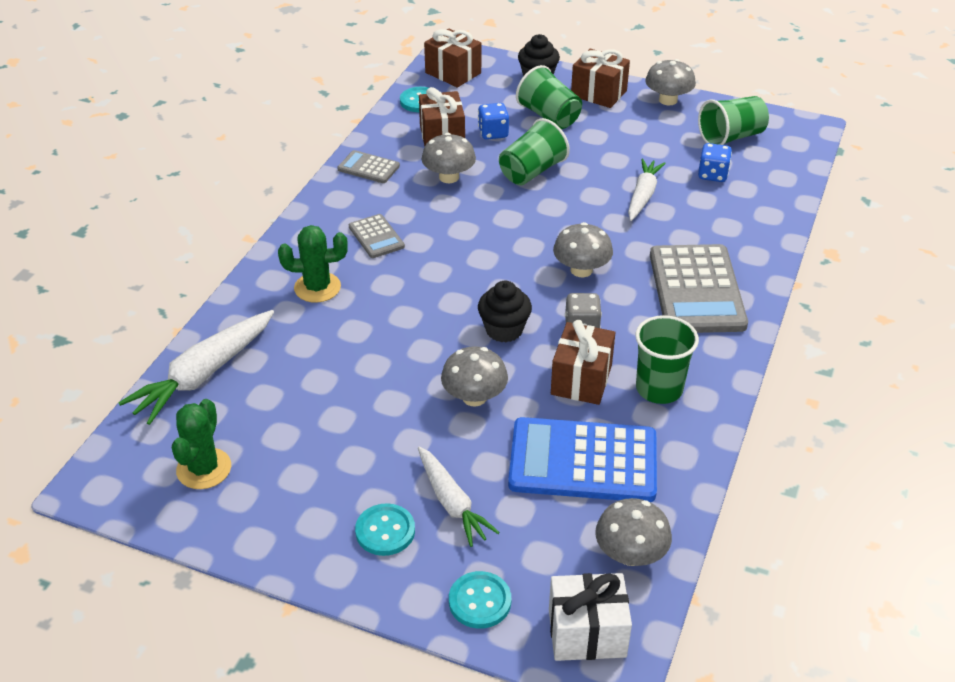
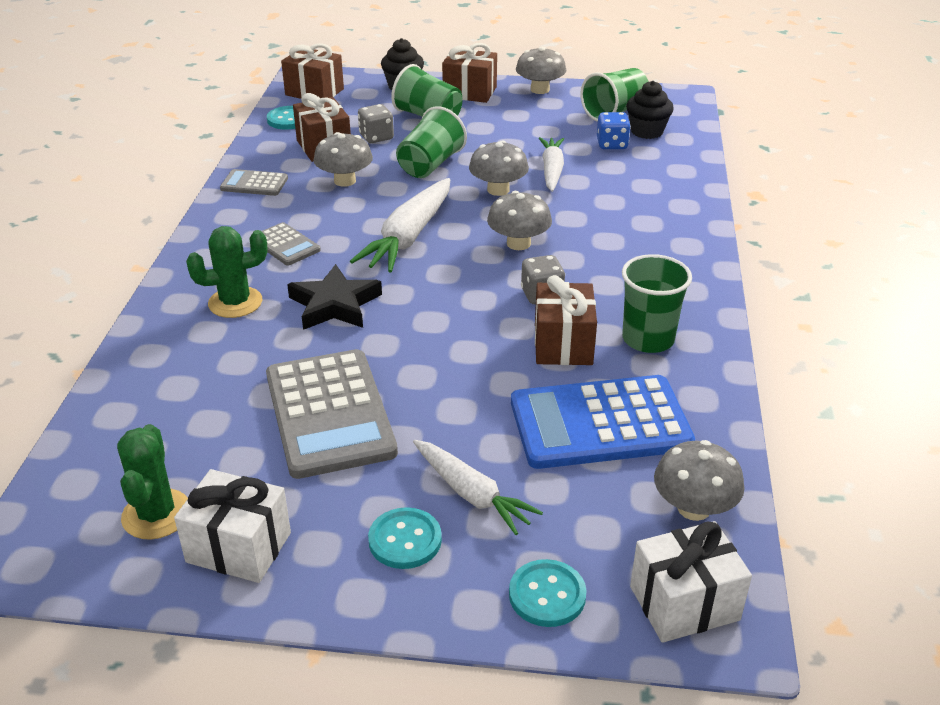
camera: 15 degrees left, 5 degrees down
white carrot [118,310,274,425] -> white carrot moved to [350,178,450,273]
grey mushroom [441,346,508,407] -> grey mushroom moved to [469,140,529,196]
blue dice [478,103,509,140] -> grey dice [358,104,394,143]
black cupcake [478,281,532,342] -> black cupcake moved to [626,81,674,139]
grey calculator [650,244,748,333] -> grey calculator moved to [266,349,398,479]
none -> white gift [174,469,291,583]
none -> black star [287,264,382,330]

